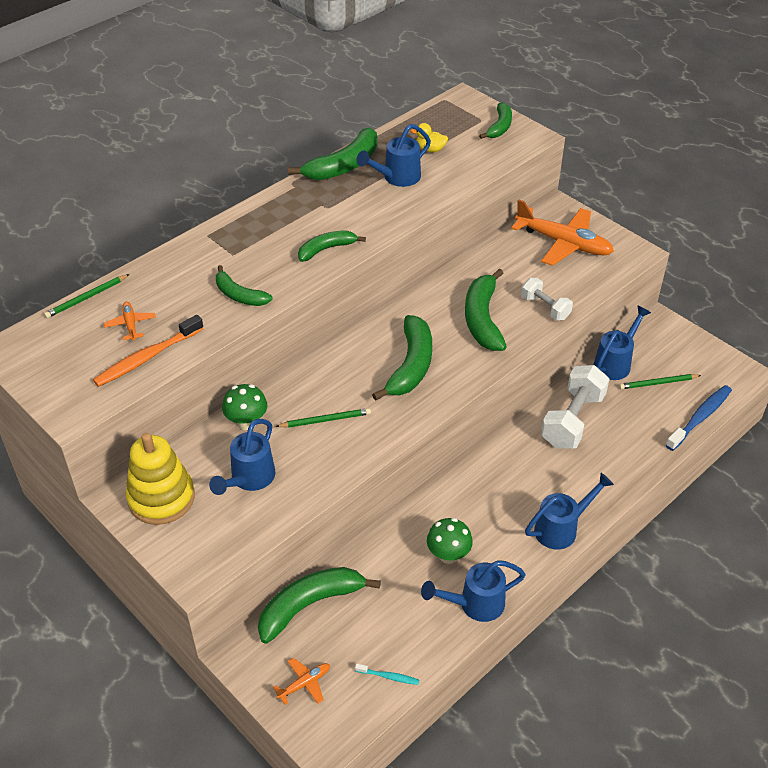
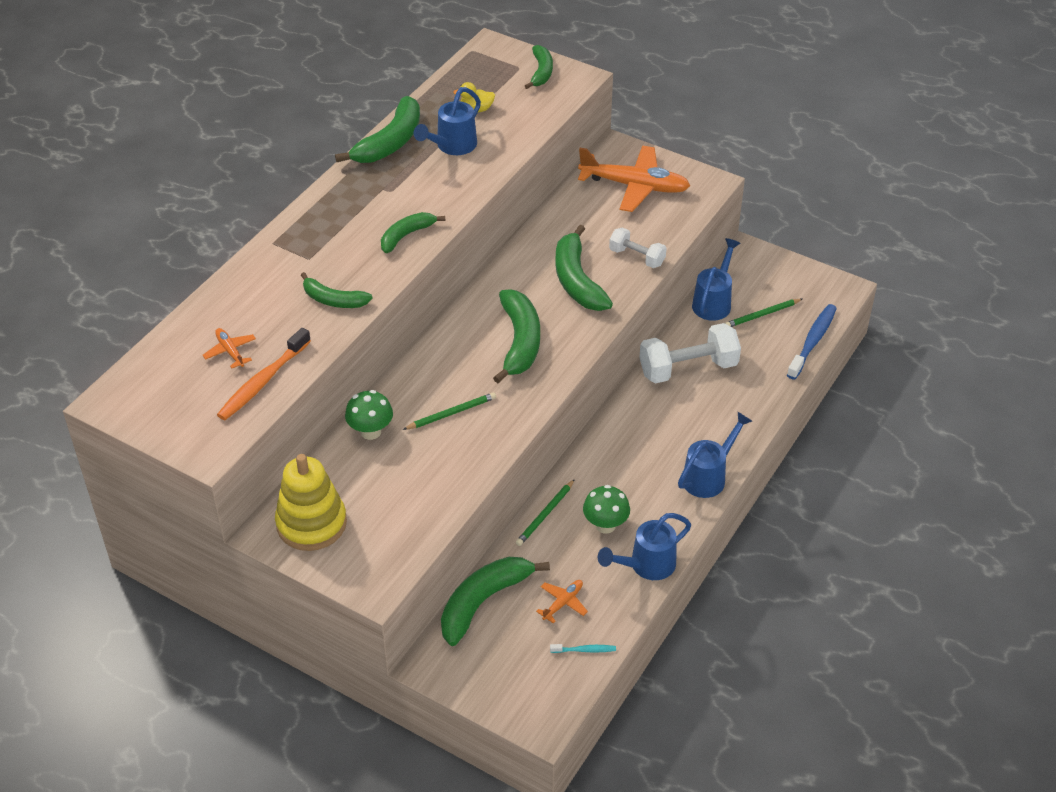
camera: 15 degrees left, 0 degrees up
green pencil [44,274,130,318] -> green pencil moved to [516,479,575,546]
blue watering can [209,419,275,495] -> none
orange plane [273,658,330,705] -> orange plane moved to [536,580,588,623]
white dumbbell [541,365,609,449] -> white dumbbell turned 60 degrees clockwise [639,323,741,383]

